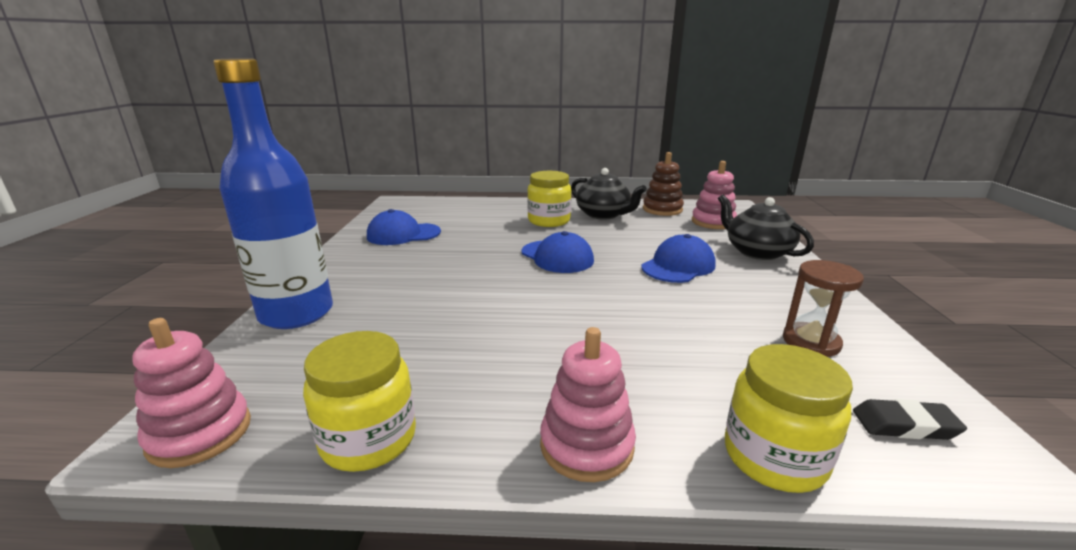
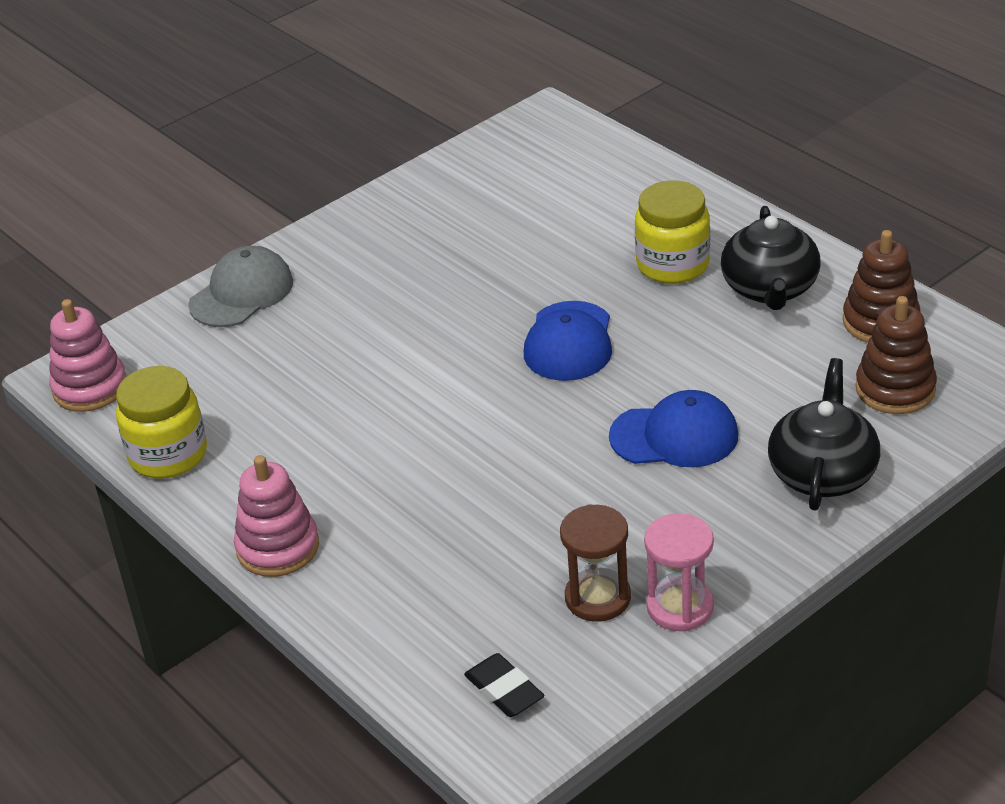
camera: 50 degrees right, 15 degrees up
blue bottle [213,58,333,329] -> grey cap [188,246,293,327]
blue cap [367,209,441,245] -> none
pink stacking toy [692,161,737,229] -> brown stacking toy [856,296,937,414]
yellow jar [725,344,853,493] -> none
none -> pink hourglass [644,513,714,631]

